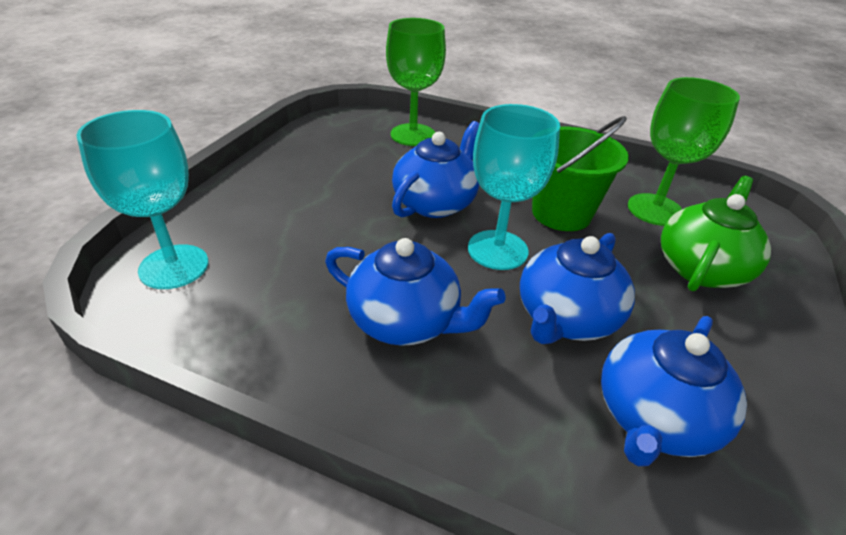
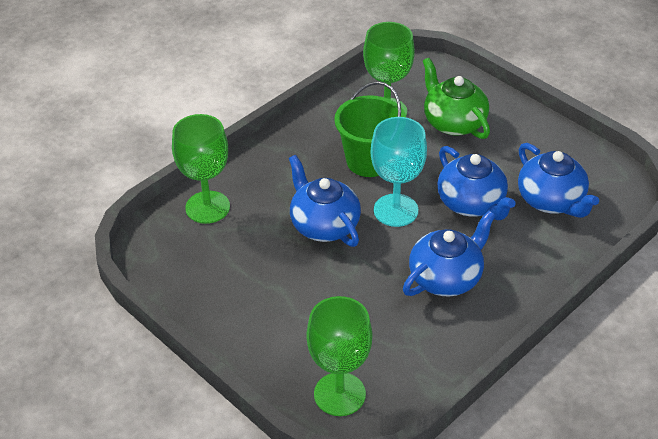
camera: 65 degrees left, 5 degrees up
turquoise goblet [77,110,208,289] -> green goblet [306,296,372,416]

